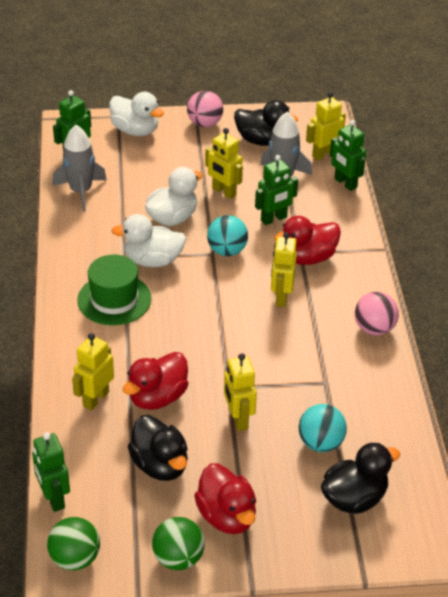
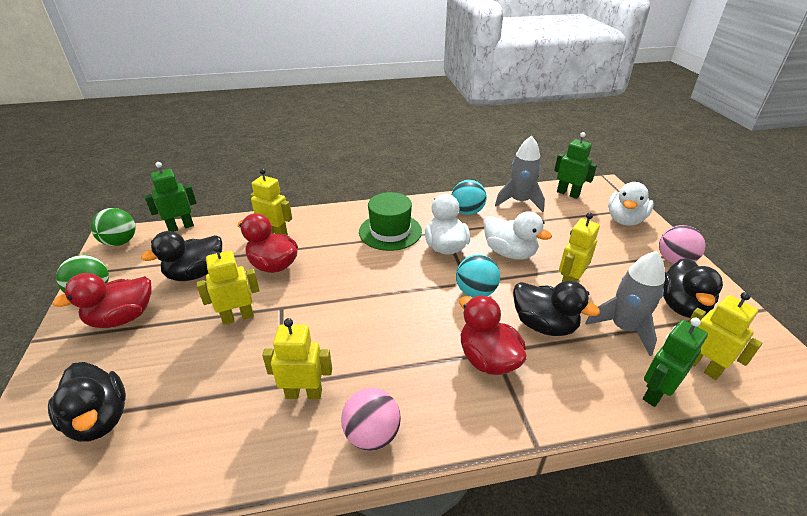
camera: 85 degrees right, 5 degrees down
green robot [255,155,298,225] -> black duck [513,281,600,336]
yellow robot [271,232,297,307] -> yellow robot moved to [262,318,332,399]
turquoise ball [299,404,347,452] -> turquoise ball moved to [452,180,487,215]

